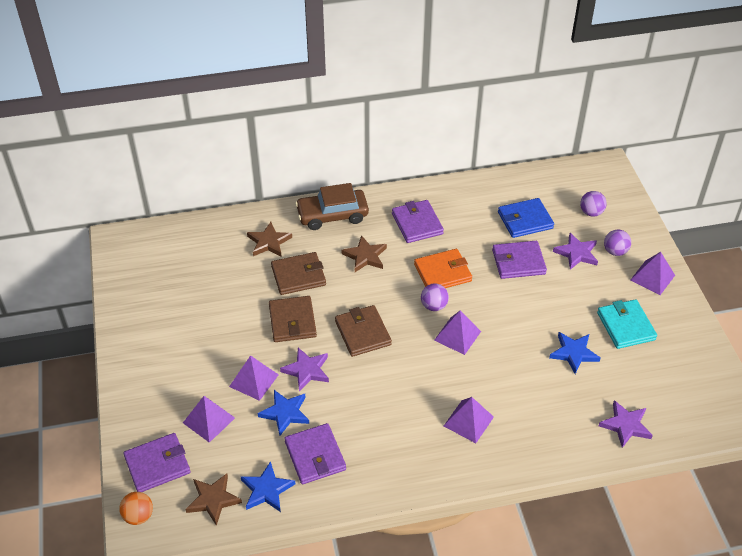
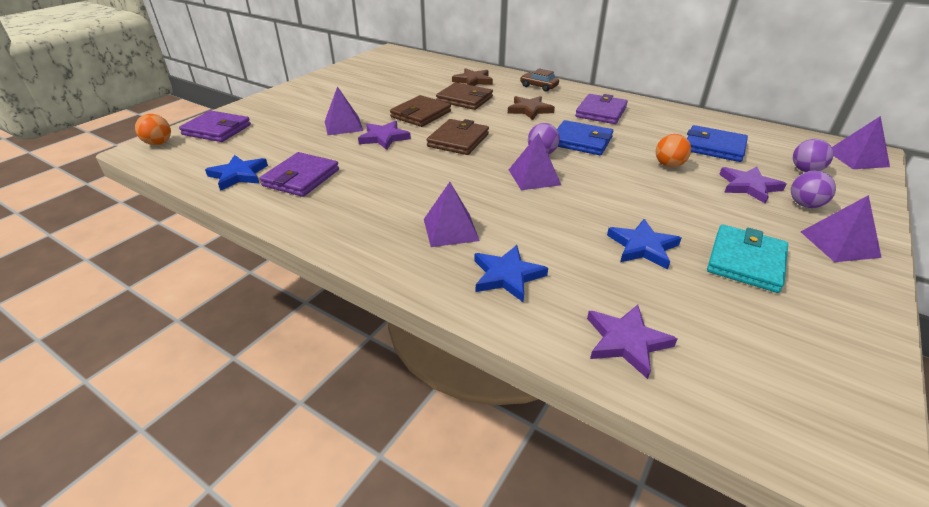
camera: 45 degrees right, 10 degrees down
purple pyramid [183,396,235,443] -> purple pyramid moved to [832,116,890,169]
brown star [185,473,242,526] -> none
blue star [258,390,309,436] -> blue star moved to [475,245,548,302]
brown car [295,183,369,230] -> brown car [520,68,559,92], size x0.56
orange wallet [414,249,472,288] -> blue wallet [557,120,613,155]
purple wallet [492,241,547,279] -> orange ball [656,134,691,167]

